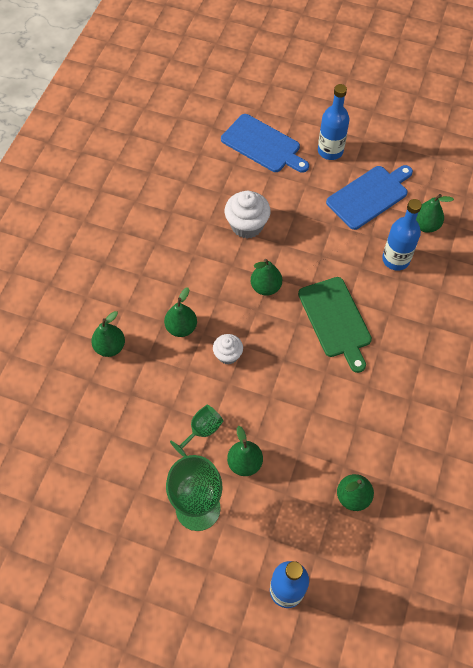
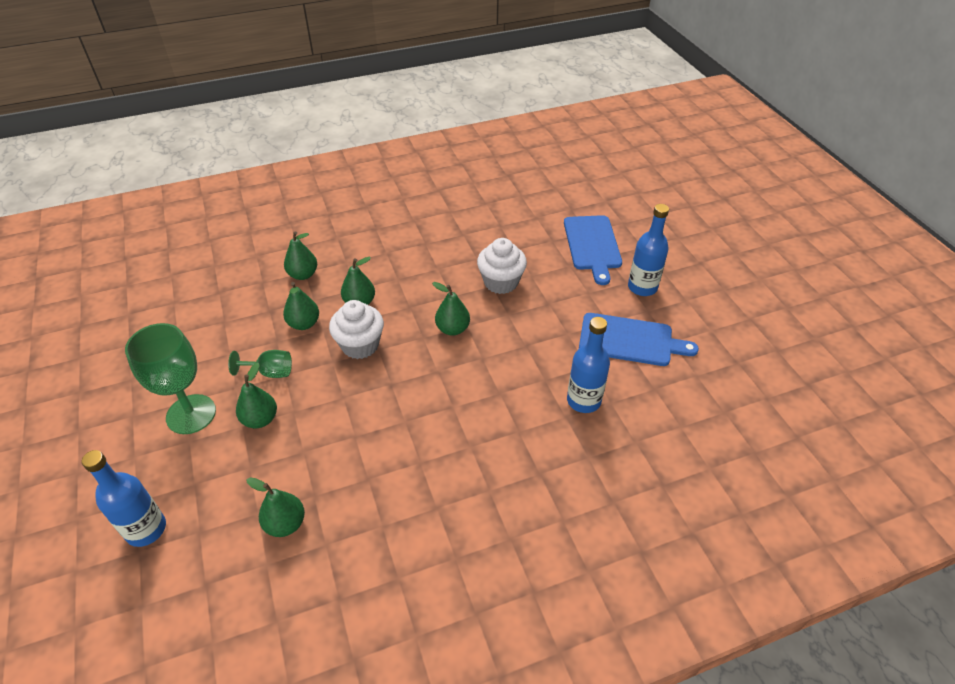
camera: 50 degrees right, 15 degrees down
white cupcake [213,334,243,365] -> white cupcake [329,300,384,359], size x1.63
green cutting board [298,277,372,373] -> none
green pear [416,194,454,233] -> green pear moved to [283,282,319,330]

